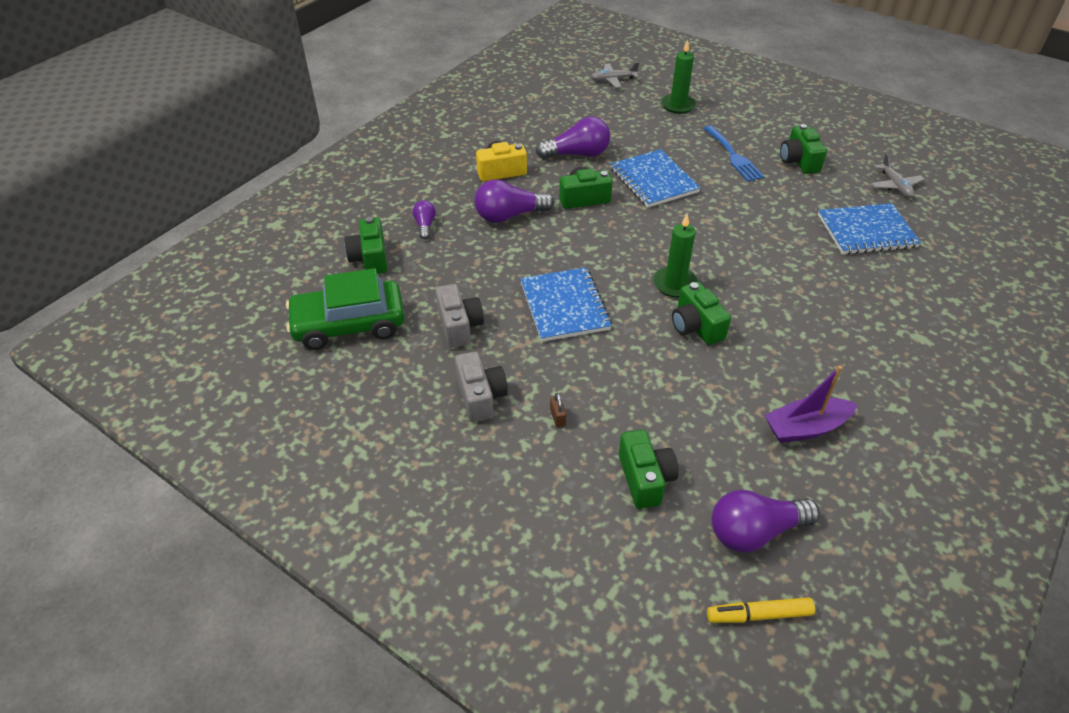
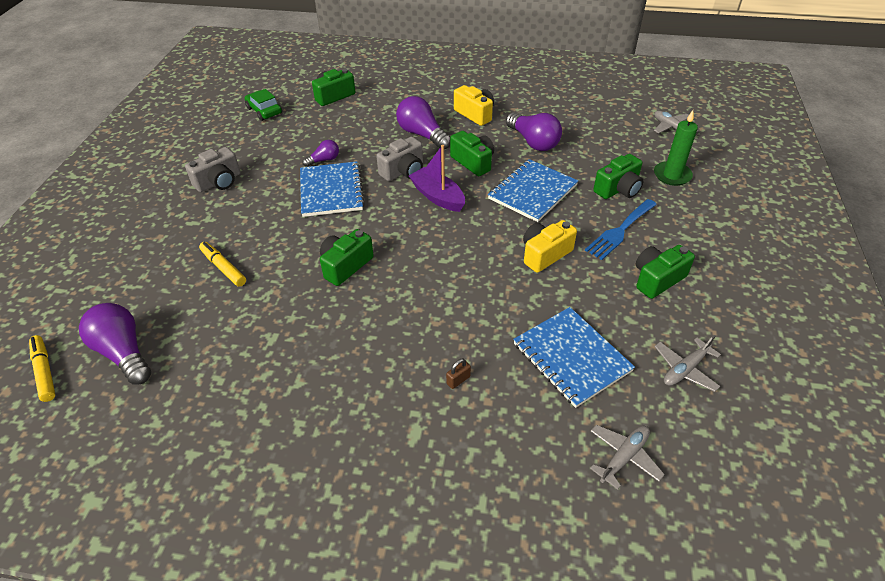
camera: 65 degrees right, 0 degrees up
green car [286,268,405,350] -> green car [245,89,282,121], size x0.55
purple light bulb [413,200,436,240] -> purple light bulb moved to [302,140,339,167]
grey camera [435,284,484,348] -> grey camera moved to [376,137,423,181]
blue notebook [520,267,612,342] -> blue notebook turned 60 degrees counterclockwise [300,161,365,217]
brown padlock [550,393,566,428] -> brown padlock moved to [446,359,471,389]
green camera [619,429,679,509] -> green camera moved to [593,154,643,199]
green candle [653,214,698,297] -> none
purple boat [765,366,857,443] -> purple boat moved to [409,145,465,212]
none -> yellow marker [199,242,246,287]
none -> yellow camera [523,220,577,273]
none -> grey plane [590,425,665,490]

